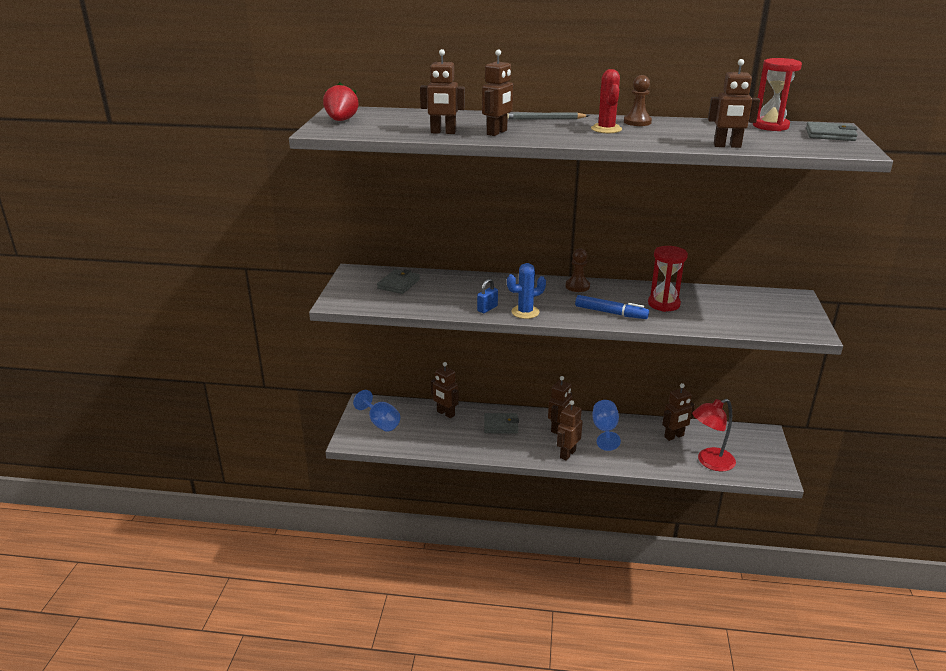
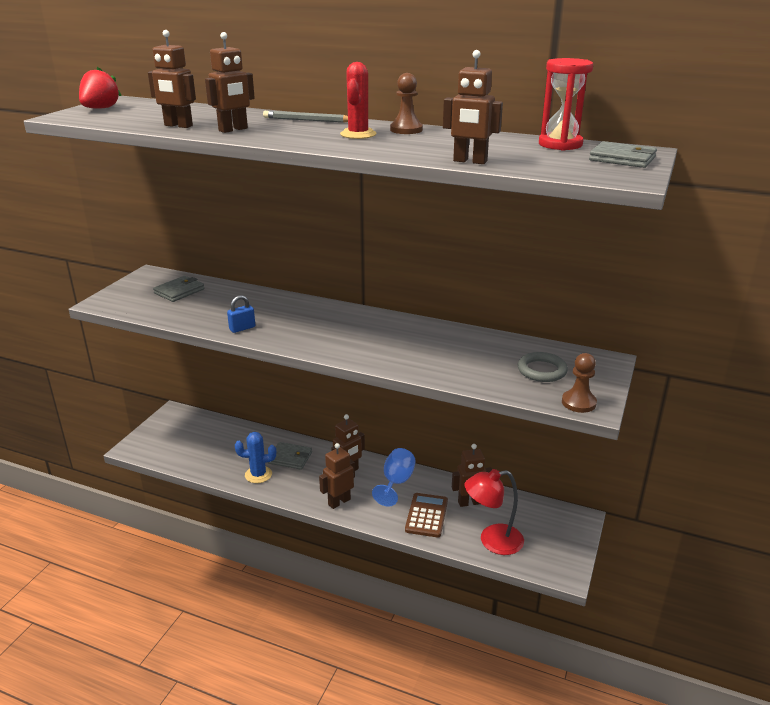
camera: 15 degrees right, 0 degrees up
blue goblet [353,390,400,432] -> none
brown robot [431,362,459,418] -> none
blue cactus [507,263,546,319] -> blue cactus moved to [235,432,276,483]
brown pawn [565,249,590,292] -> brown pawn moved to [562,353,597,413]
blue marker [575,295,649,319] -> none
red hourglass [648,246,688,312] -> none
none -> brown calculator [405,493,448,537]
none -> grey ring [518,352,568,382]

